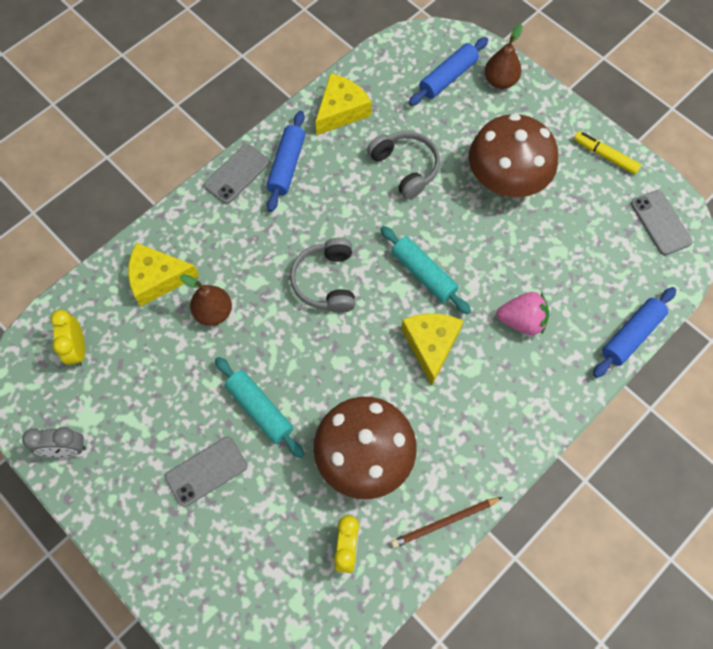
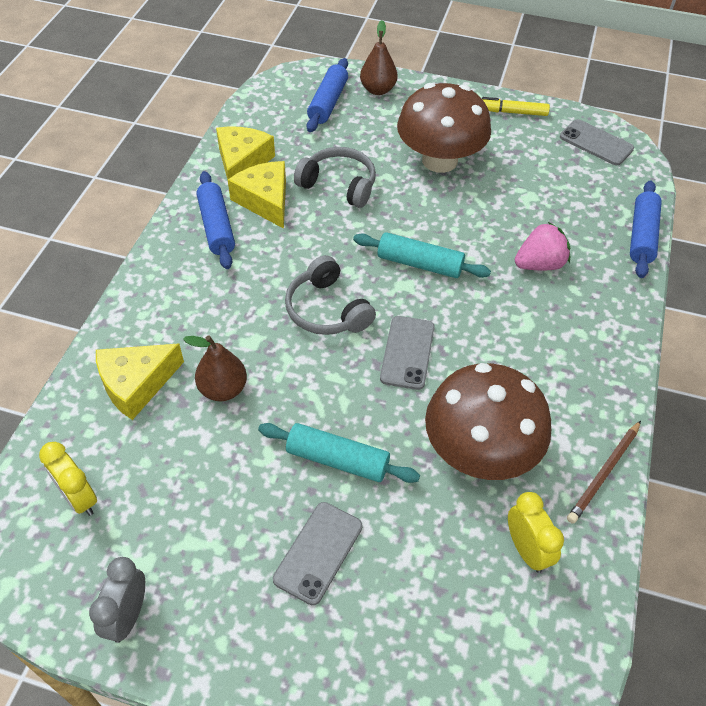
camera: 30 degrees left, 15 degrees down
grey clock [22,427,86,457] -> grey clock turned 135 degrees clockwise [89,557,145,643]
grey phone [204,144,269,204] -> grey phone moved to [380,316,435,390]
yellow cheese [401,314,463,386] -> yellow cheese moved to [228,161,286,229]

